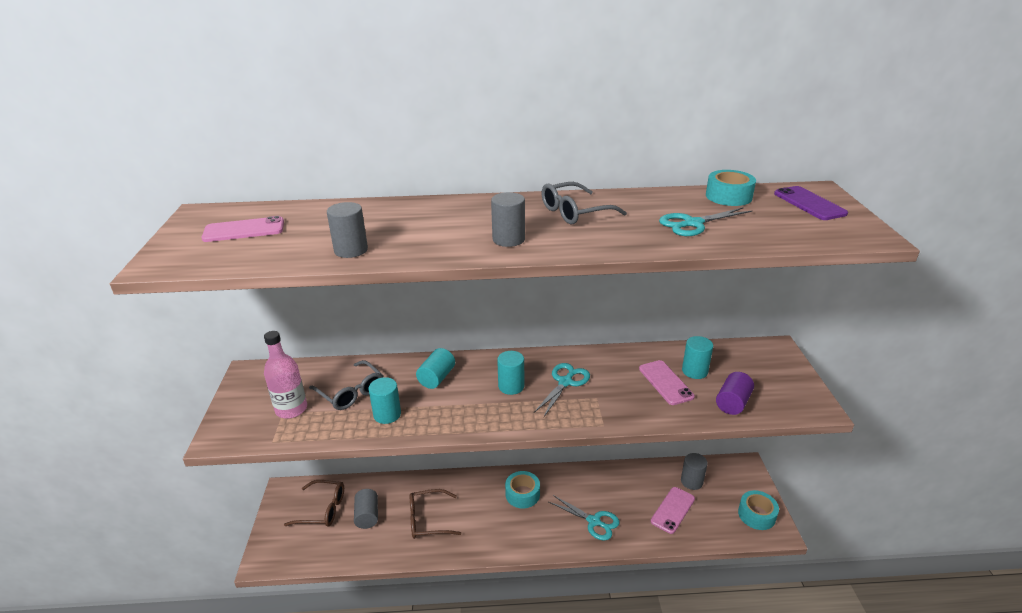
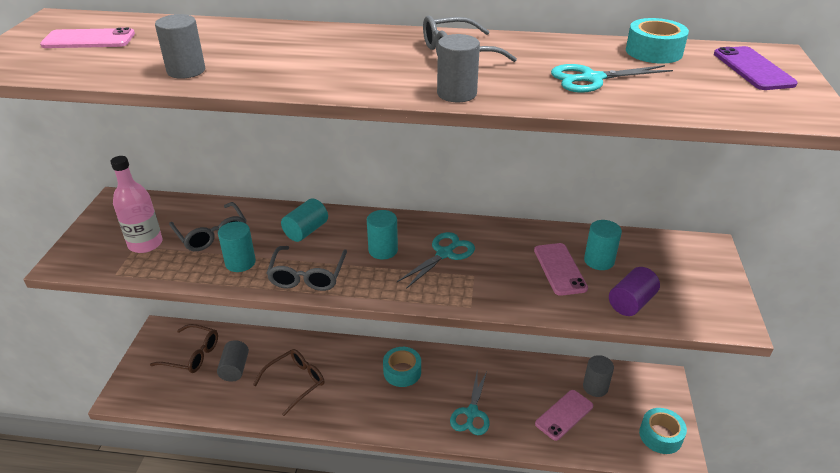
camera: 10 degrees right, 5 degrees up
brown glasses [410,489,461,539] -> brown glasses turned 135 degrees clockwise [253,349,324,416]
grey cylinder [491,192,525,247] -> grey cylinder moved to [437,34,480,102]
turquoise scissors [549,495,620,541] -> turquoise scissors turned 60 degrees clockwise [450,371,490,435]
none -> grey glasses [266,246,347,291]

